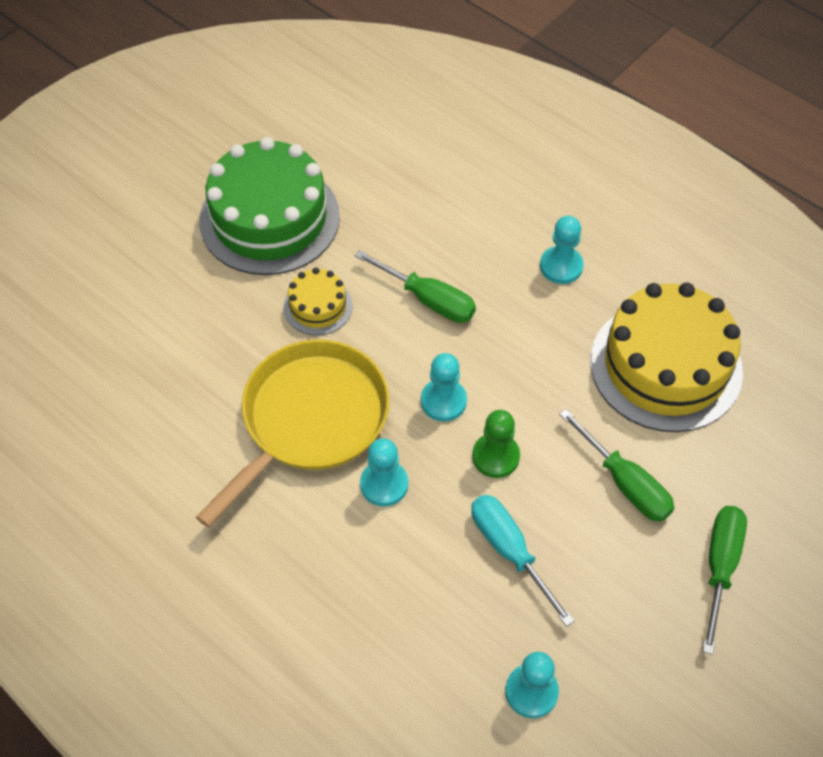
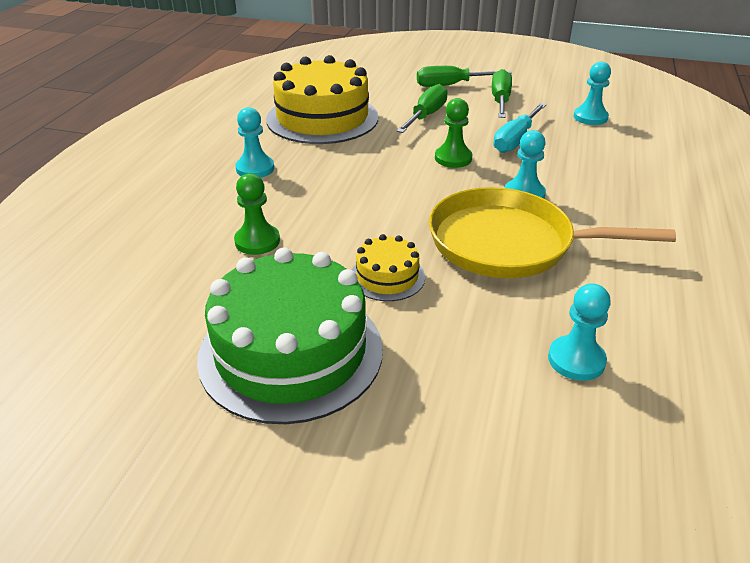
camera: 115 degrees left, 20 degrees down
green screwdriver [355,250,476,323] -> green screwdriver moved to [492,69,512,118]
turquoise pawn [421,353,467,421] -> turquoise pawn moved to [548,283,611,381]
none -> green pawn [234,173,280,255]

